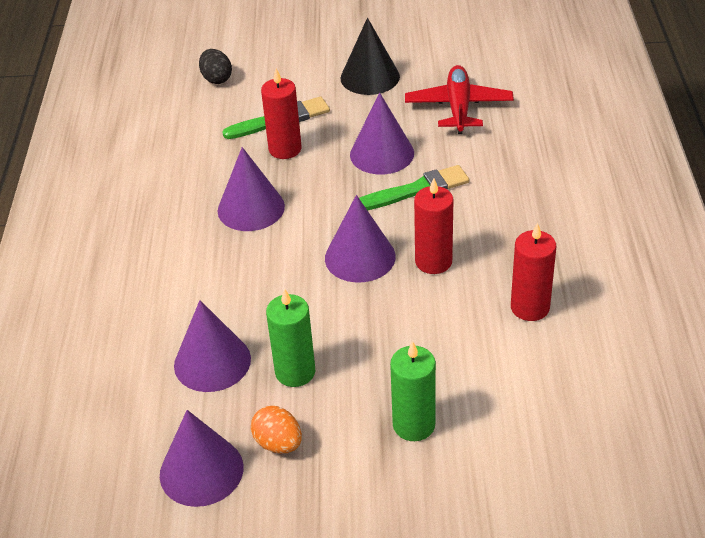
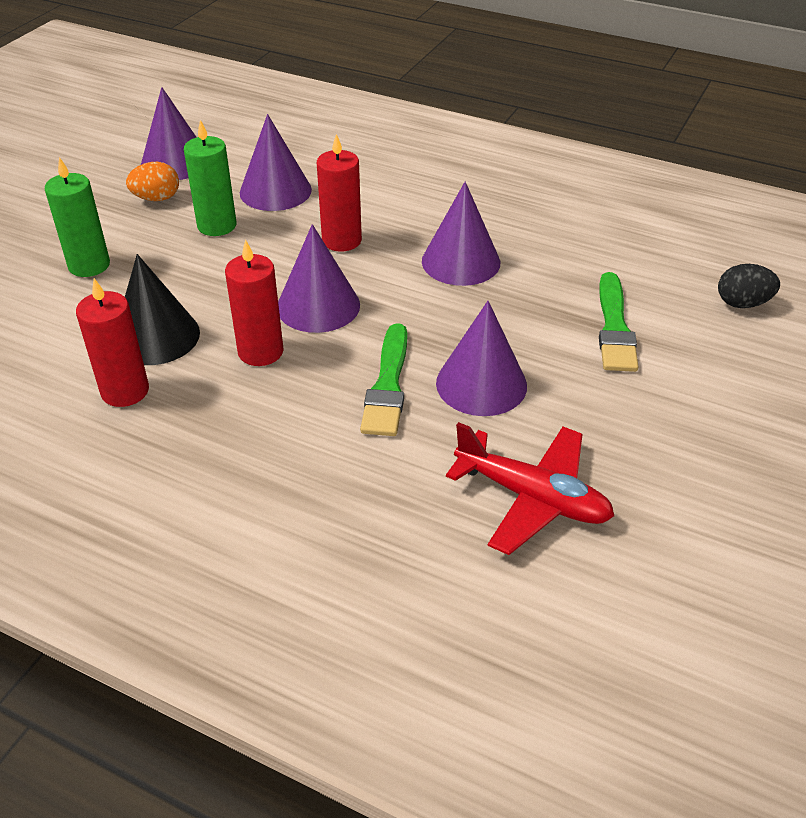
camera: 115 degrees right, 0 degrees up
red candle [261,69,302,159] -> red candle moved to [317,134,362,252]
black cone [341,18,400,95] -> black cone moved to [125,254,200,365]

